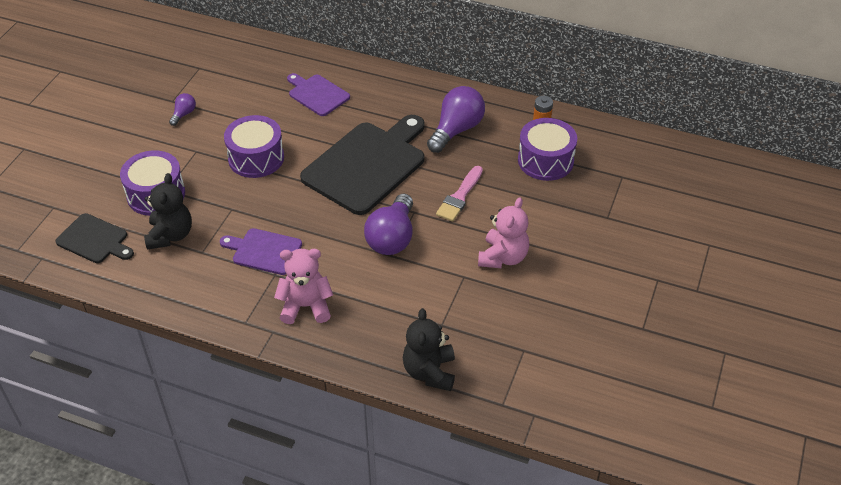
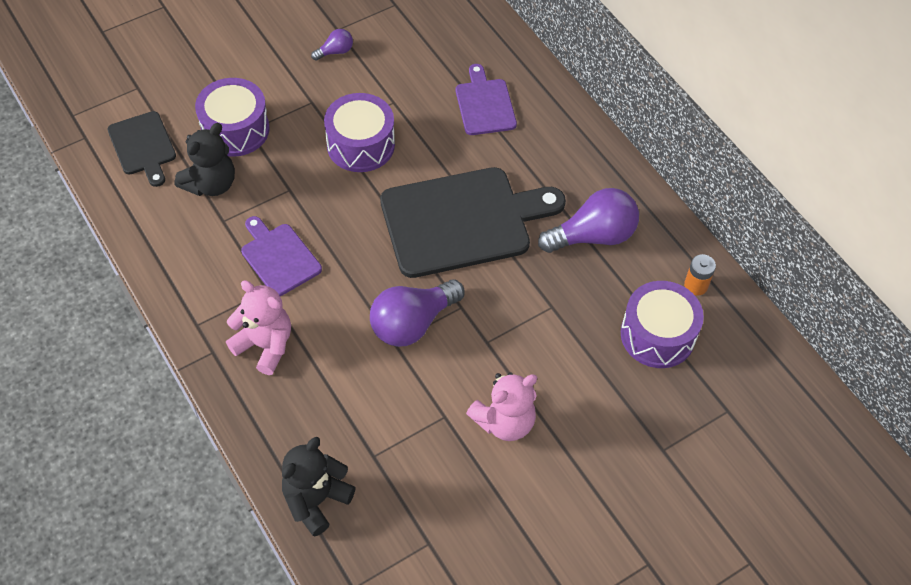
camera: 35 degrees right, 10 degrees up
pink brush [436,166,483,222] -> none

